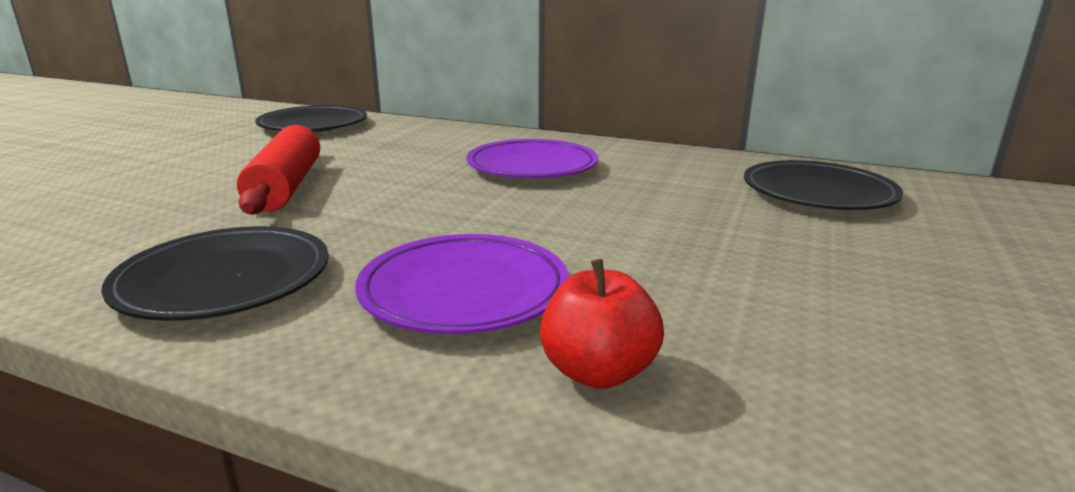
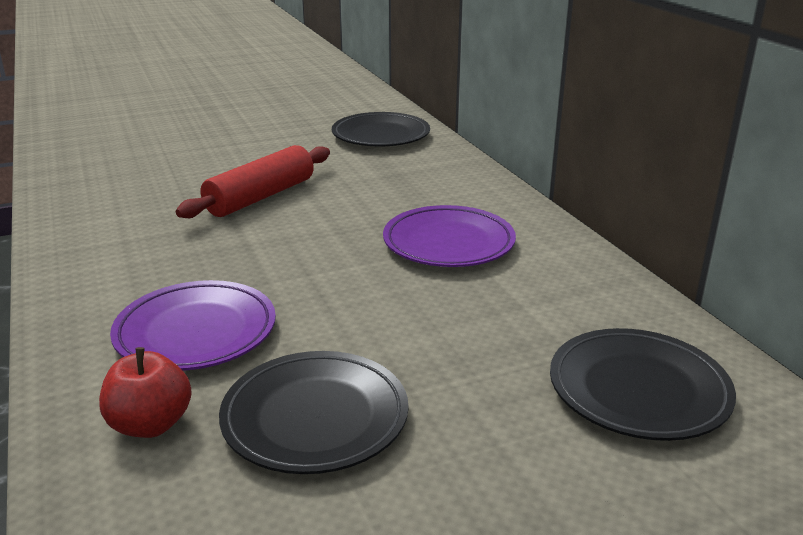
camera: 45 degrees right, 5 degrees up
black plate [101,226,329,321] -> black plate moved to [219,351,408,474]

